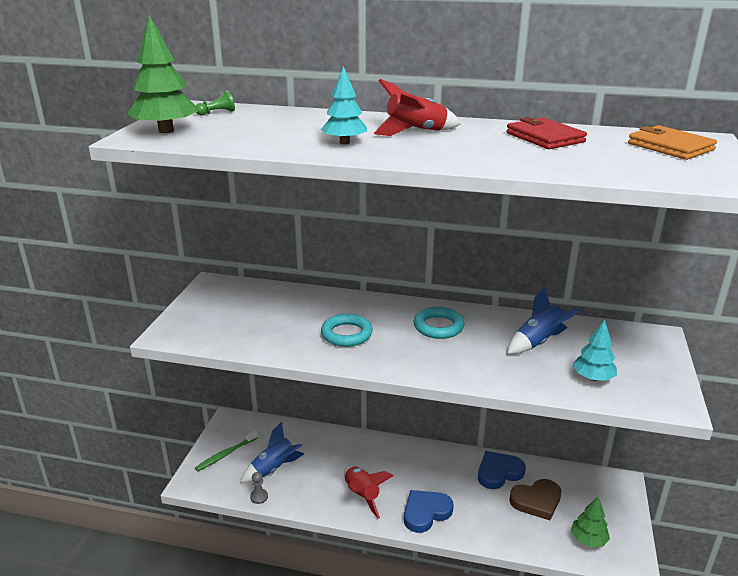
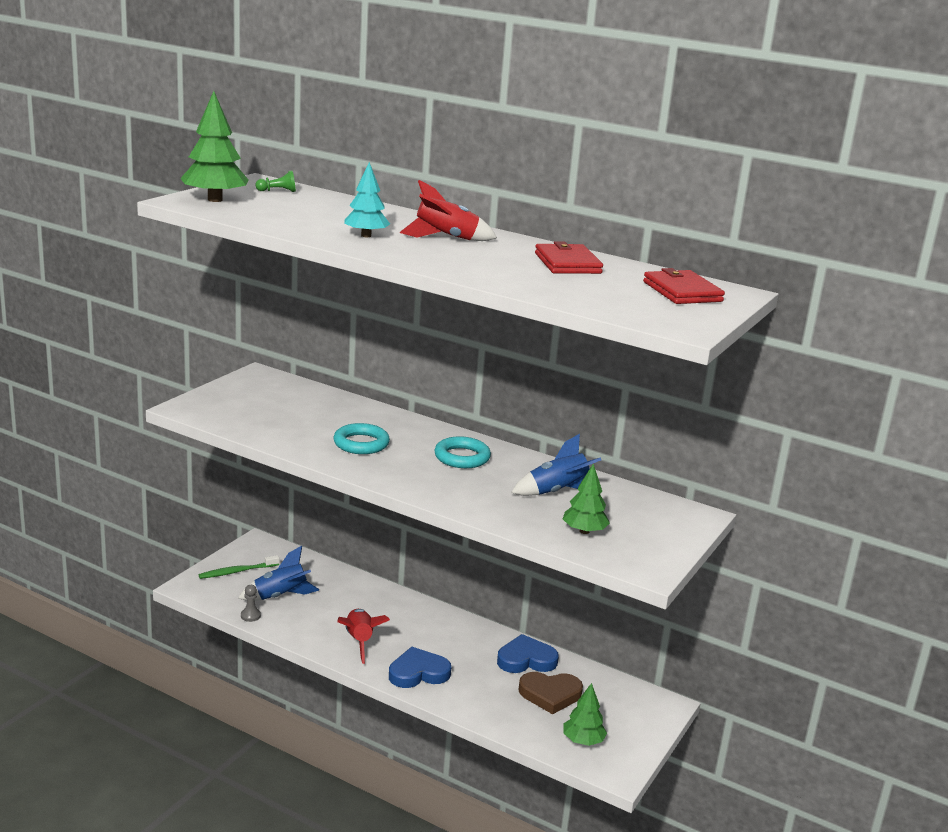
camera: 15 degrees right, 5 degrees down
turquoise tree [573,320,617,381] -> green tree [563,464,610,534]
orange wallet [628,125,717,160] -> red wallet [643,268,725,304]

